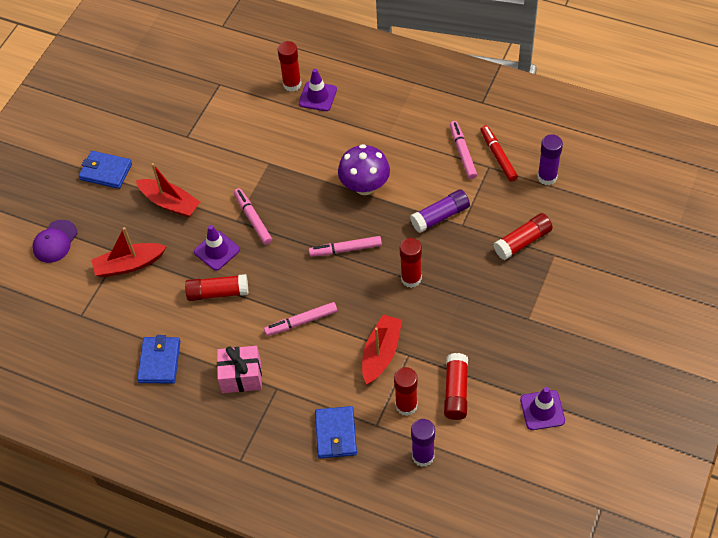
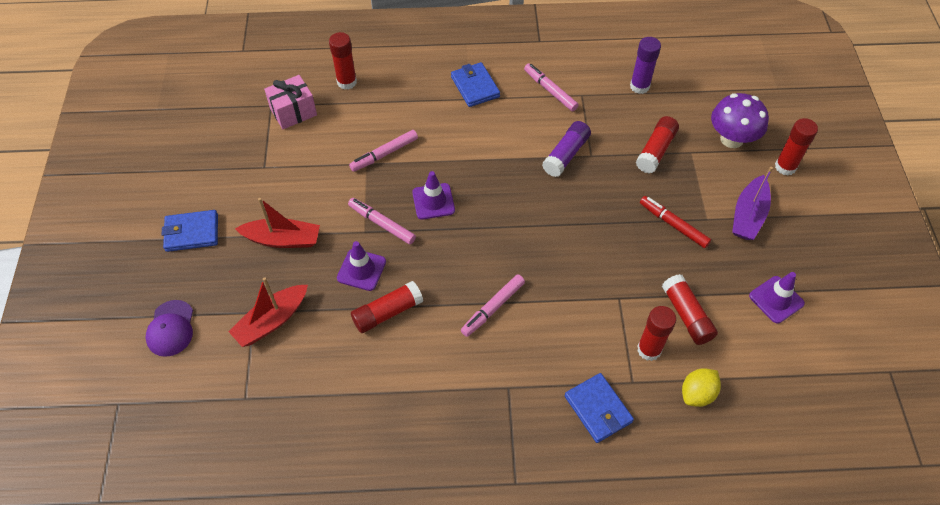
camera: 30 degrees left, 0 degrees up
blue wallet [137,335,180,384] -> blue wallet moved to [451,62,500,107]
pink gift [217,346,262,393] -> pink gift moved to [264,75,317,129]
purple traffic cone [299,69,337,111] -> purple traffic cone moved to [412,171,455,220]
pink marker [309,236,382,257] -> pink marker moved to [349,130,418,172]
purple mushroom [338,144,390,195] -> purple mushroom moved to [711,93,769,148]
red boat [362,314,402,384] -> none
red glue stick [400,238,422,288] -> red glue stick moved to [775,118,818,176]
purple glue stick [411,419,435,467] -> yellow lemon [682,368,721,407]
red marker [481,125,518,182] -> red marker moved to [640,196,711,248]
none -> purple boat [732,167,773,240]

